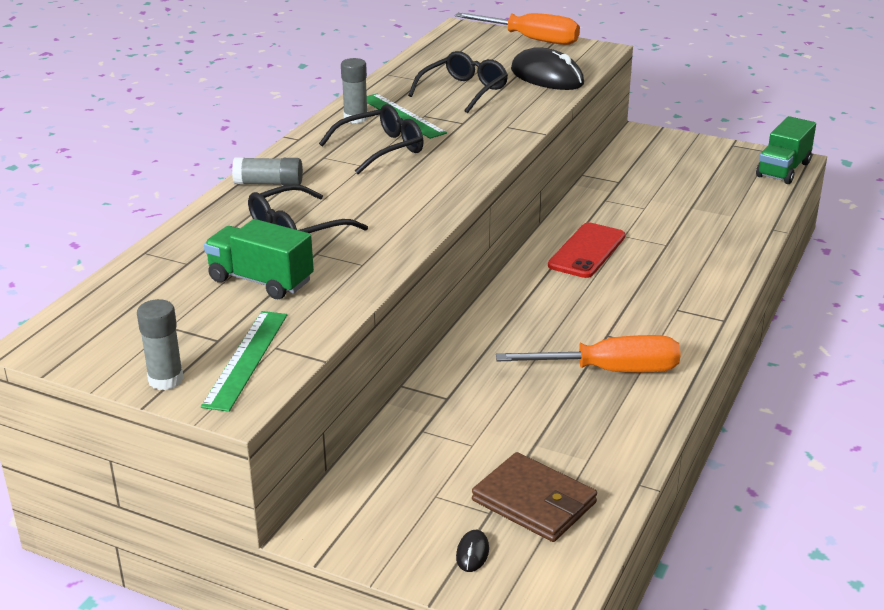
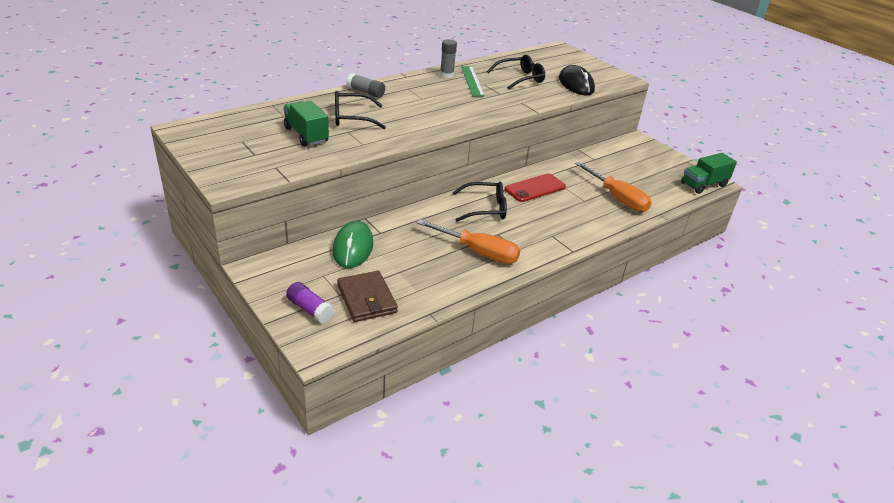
camera: 25 degrees right, 5 degrees up
grey glue stick [137,299,184,390] -> none
green ruler [201,311,287,412] -> none
black glasses [319,104,424,174] -> black glasses moved to [452,182,507,222]
orange screwdriver [455,13,580,45] -> orange screwdriver moved to [575,162,652,212]
black mouse [456,530,489,572] -> purple glue stick [286,282,334,323]
none -> green mouse [333,221,374,268]

